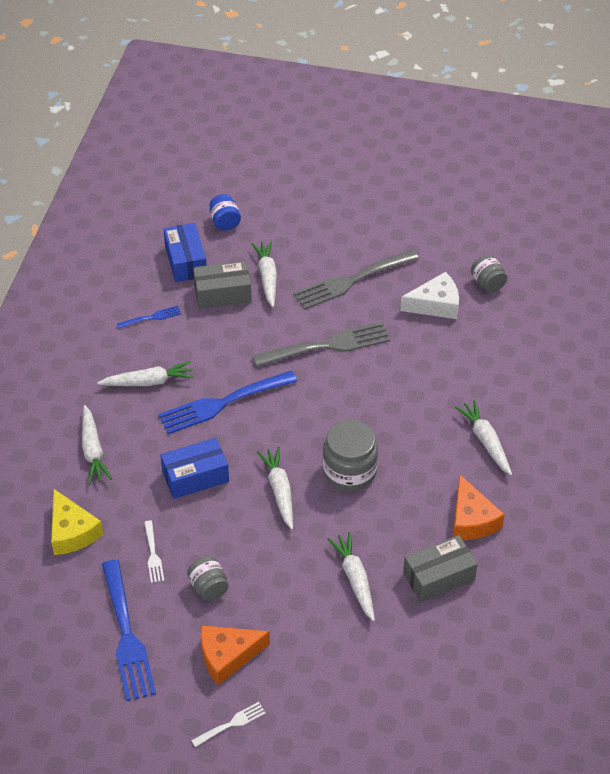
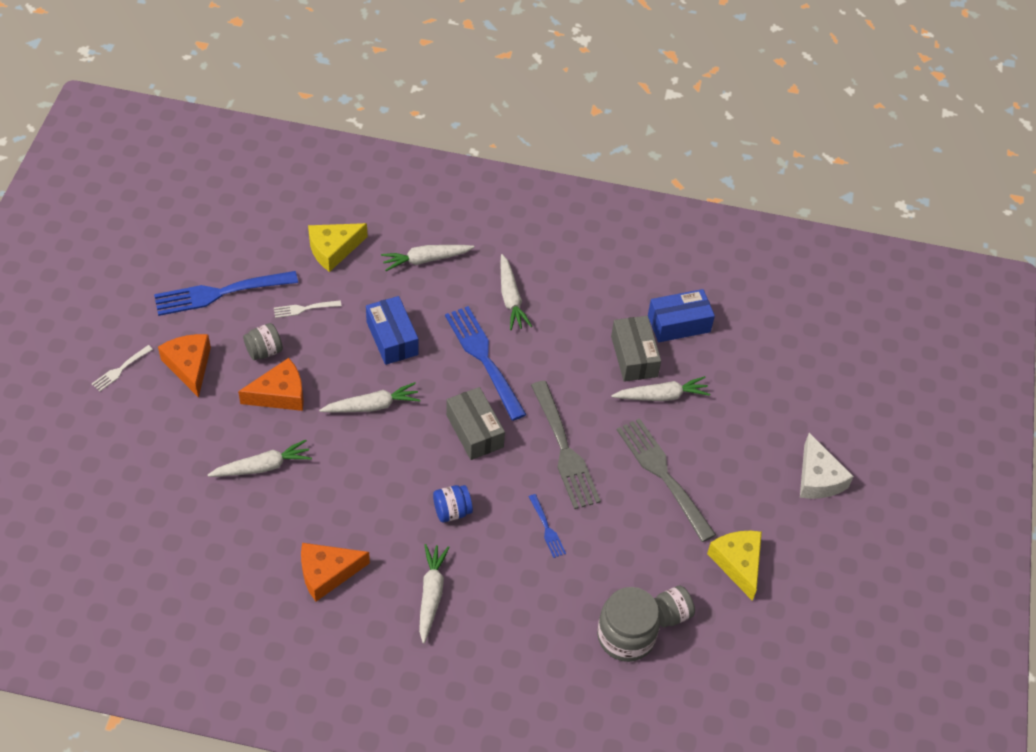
camera: 85 degrees right, 5 degrees up
blue fork [117,305,181,329] -> blue fork moved to [529,494,566,558]
white fork [191,702,266,747] -> white fork turned 75 degrees clockwise [92,345,153,392]
blue jar [209,194,241,231] -> blue jar moved to [433,485,473,522]
grey jar [323,420,378,491] -> grey jar moved to [597,587,661,662]
white cheese [400,272,459,319] -> white cheese moved to [800,433,854,499]
grey box [403,535,478,602] -> grey box moved to [446,387,505,460]
white carrot [455,400,512,475] -> white carrot turned 60 degrees counterclockwise [419,544,450,643]
none -> orange cheese [238,358,304,411]
none -> yellow cheese [707,531,762,601]

